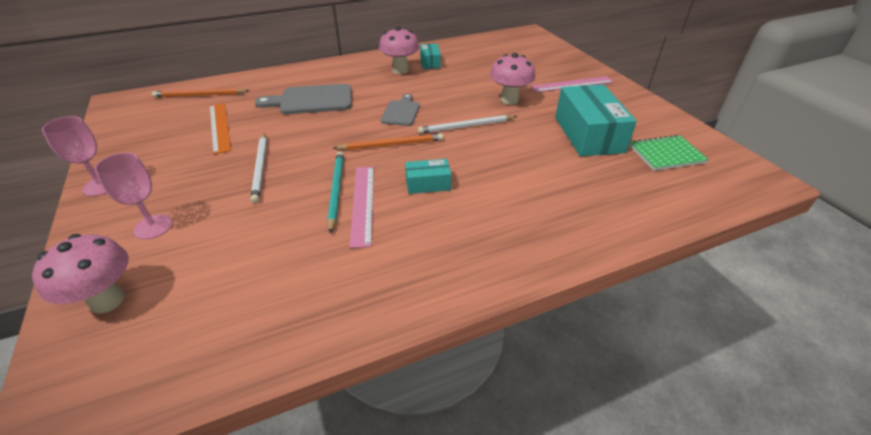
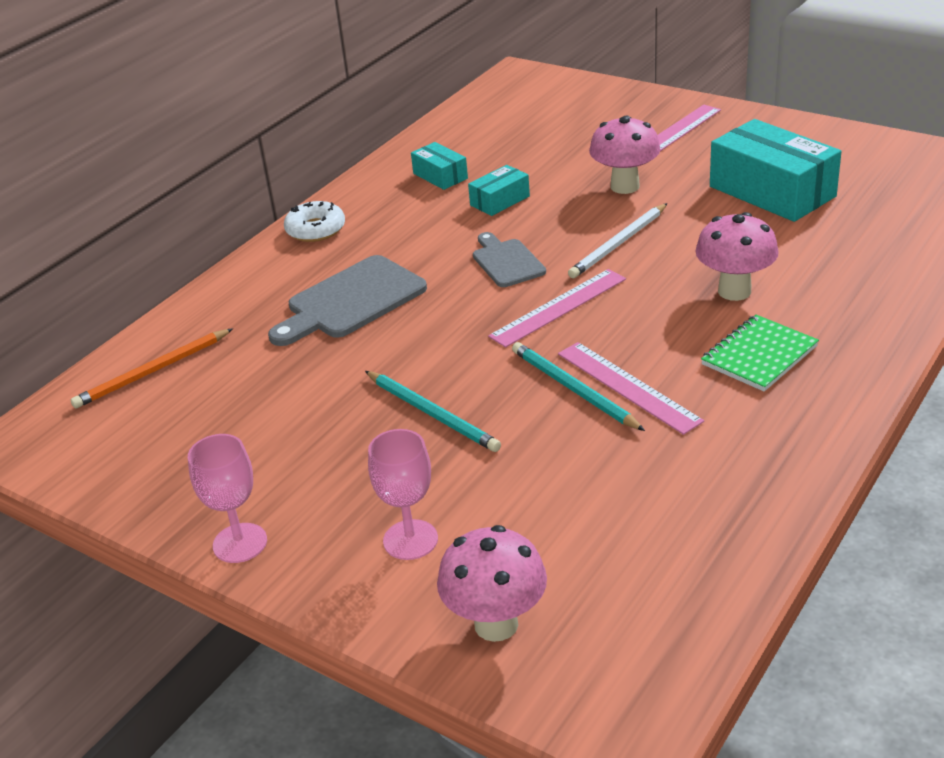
camera: 30 degrees left, 5 degrees down
orange ruler [210,103,231,154] -> none
white pencil [250,133,267,203] -> turquoise pencil [365,371,501,452]
orange pencil [333,133,444,150] -> pink ruler [488,269,626,348]
pink mushroom [379,26,419,74] -> pink mushroom moved to [696,212,779,301]
turquoise box [405,159,451,194] -> turquoise box moved to [468,165,530,216]
green notebook [629,135,709,171] -> green notebook moved to [701,315,819,392]
none -> white donut [284,201,345,242]

